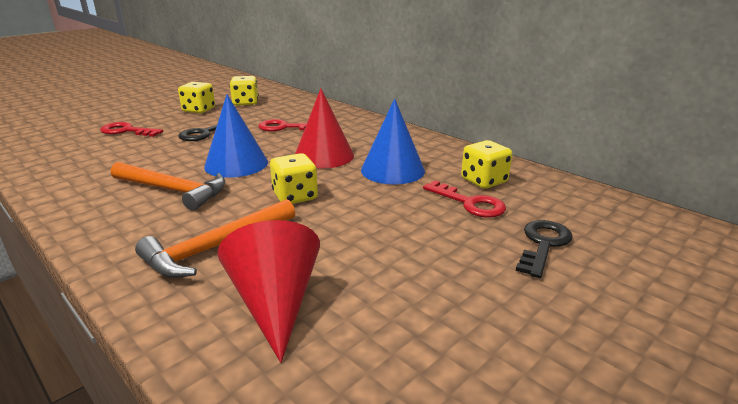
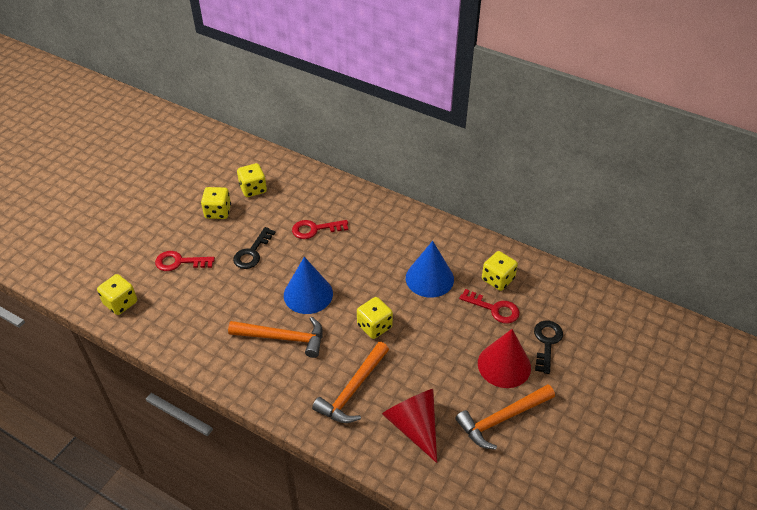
camera: 15 degrees left, 20 degrees up
red cone [295,89,354,169] -> red cone moved to [478,329,531,388]
none -> yellow dice [97,274,137,315]
none -> orange hammer [455,384,555,450]

